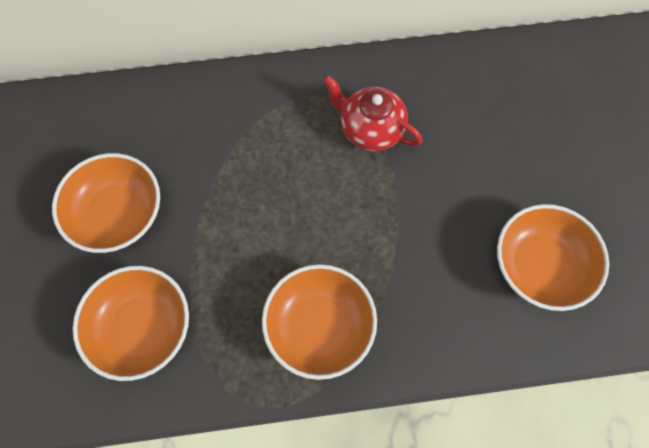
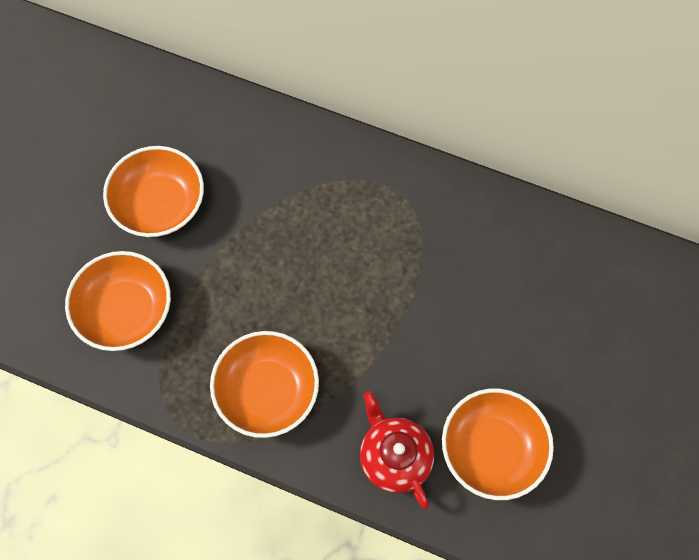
camera: 30 degrees right, 0 degrees up
red teapot [323,75,423,151] -> red teapot moved to [360,391,434,509]

